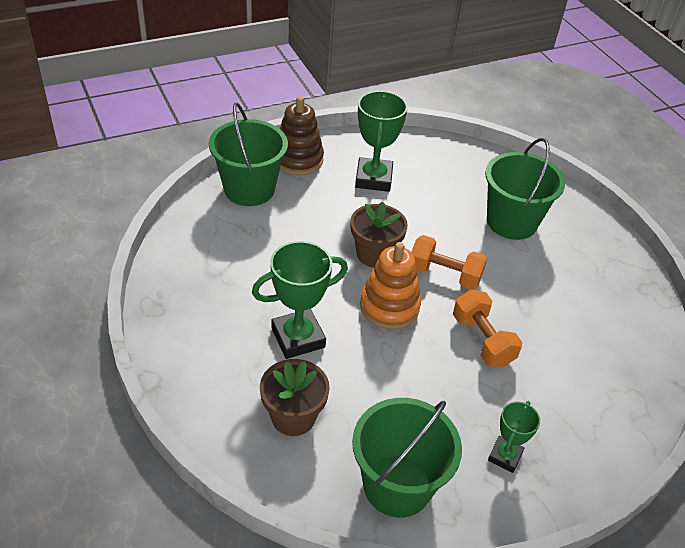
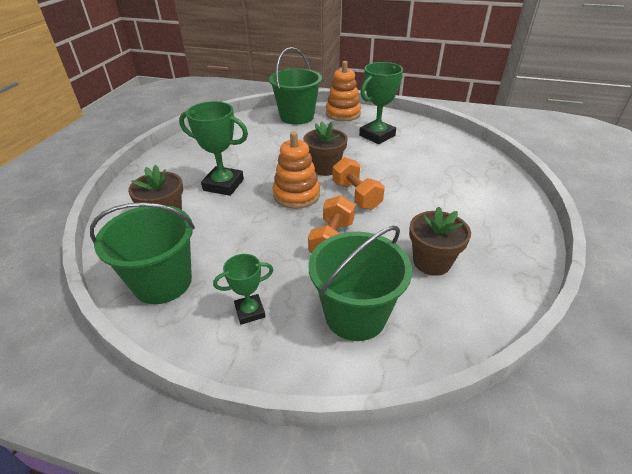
camera: 45 degrees right, 5 degrees down
brown stacking toy [280,96,324,175] -> orange stacking toy [326,61,361,121]
green bucket [485,138,565,240] -> green bucket moved to [308,226,412,341]
none -> brown flower pot [409,206,471,276]

